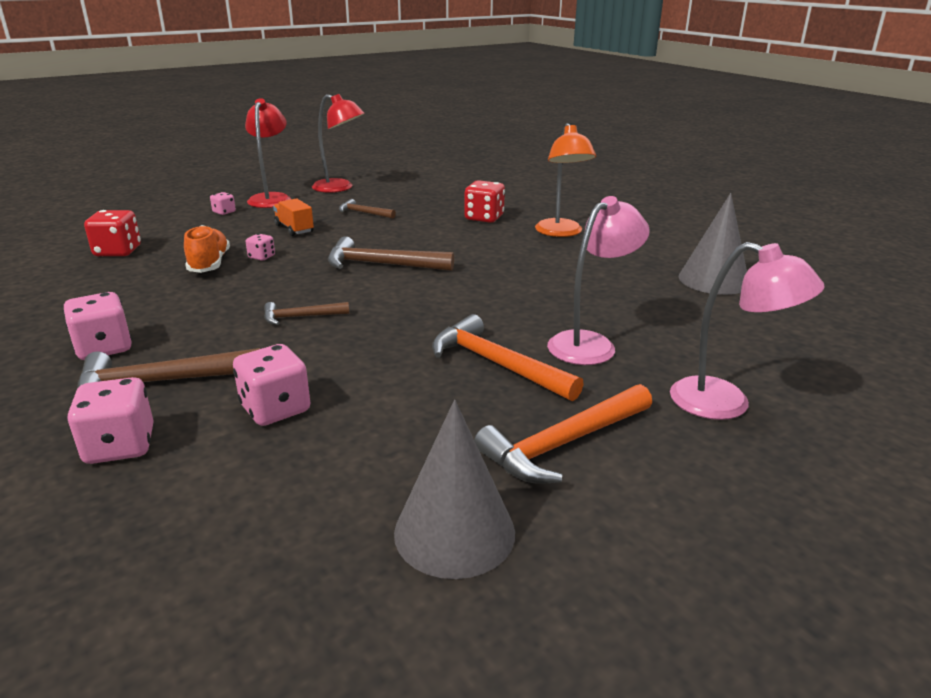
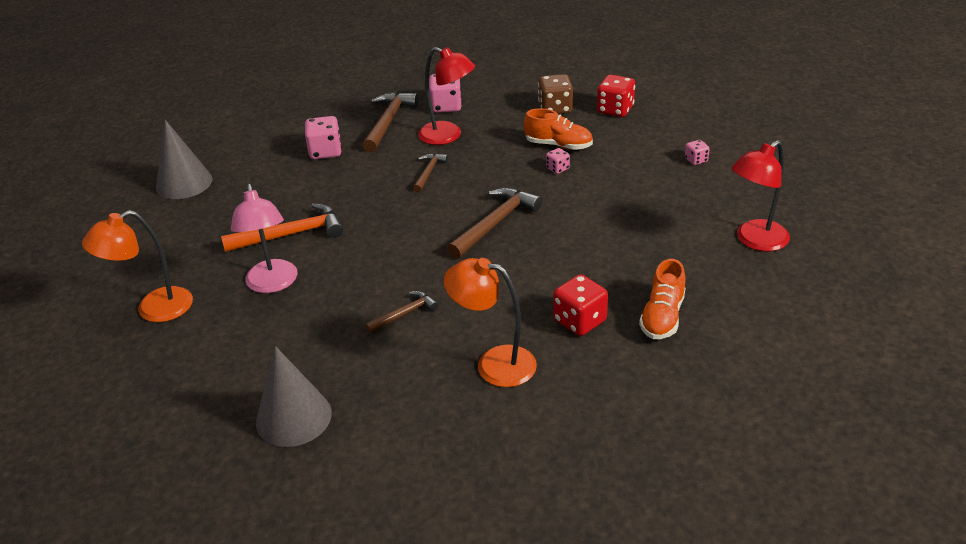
camera: 120 degrees right, 10 degrees up
pink dice [67,377,154,464] -> none
red lamp [245,98,291,208] -> red lamp moved to [418,47,475,145]
orange truck [273,198,314,236] -> none
brown hammer [339,199,396,219] -> brown hammer moved to [365,291,438,333]
orange hammer [474,384,652,484] -> none
pink lamp [670,242,824,420] -> orange lamp [82,210,193,322]
none -> brown dice [538,74,573,114]
none -> orange shoe [639,259,686,339]

